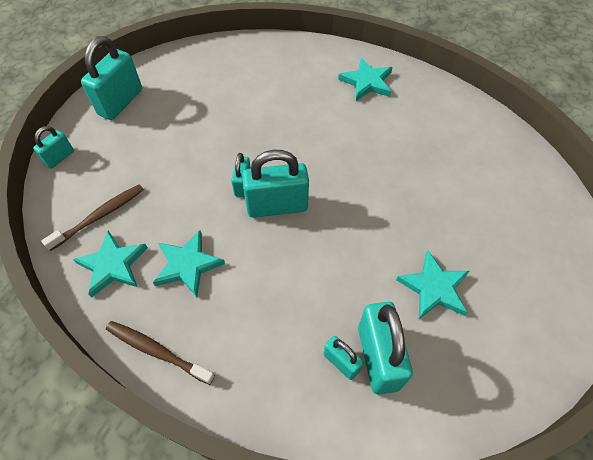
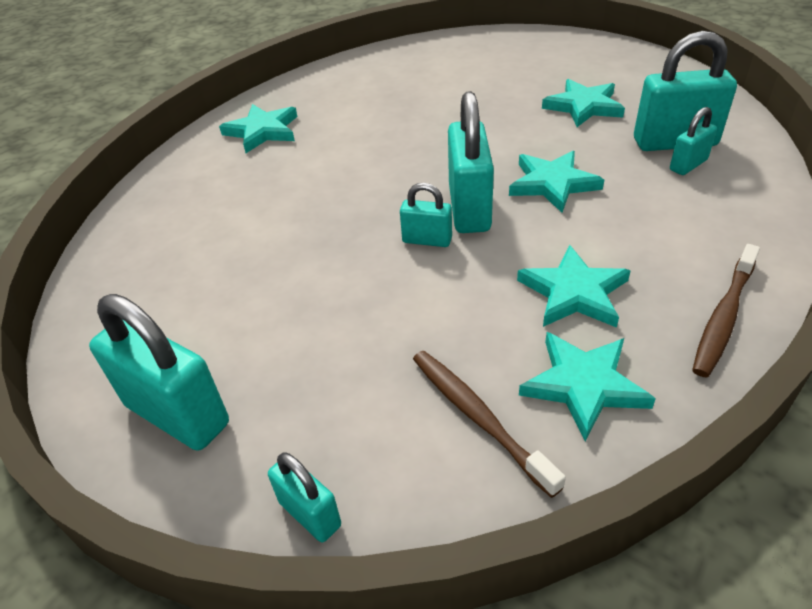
camera: 80 degrees left, 15 degrees down
none -> turquoise star [509,151,604,213]

